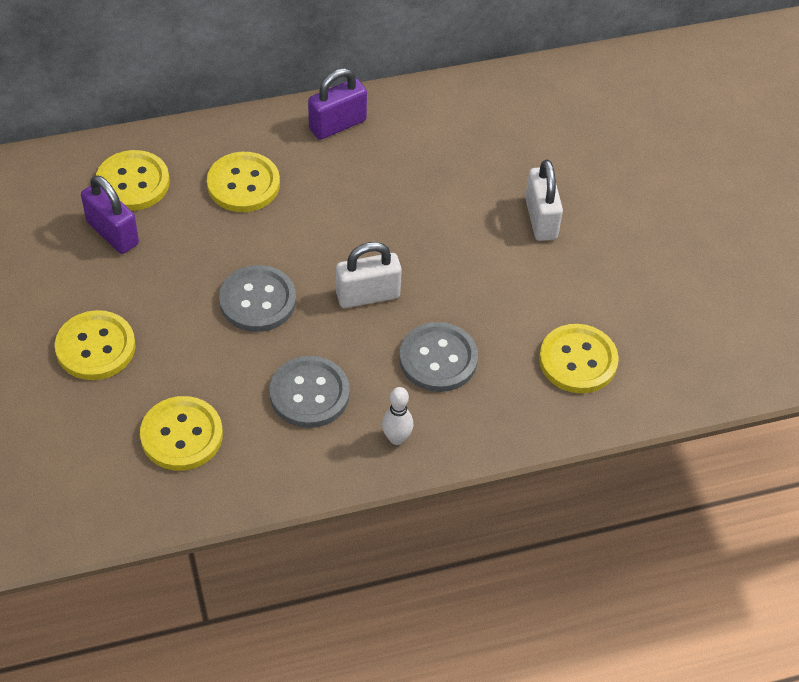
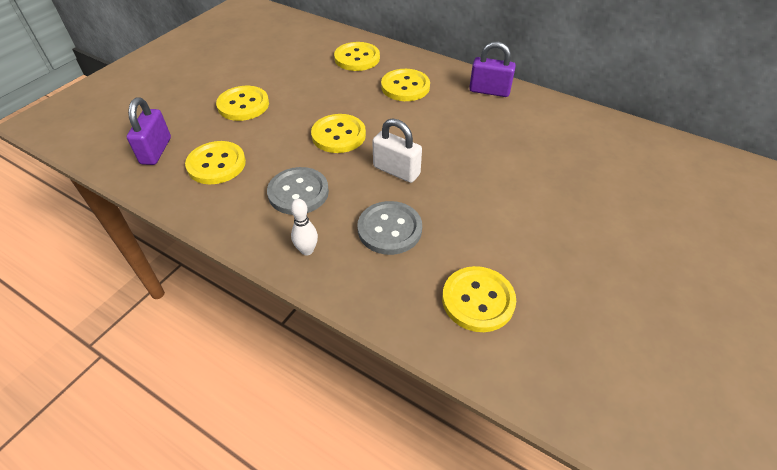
camera: 50 degrees right, 5 degrees down
purple padlock [81,175,139,254] -> purple padlock moved to [127,98,171,165]
grey button [219,265,296,332] -> yellow button [311,114,366,153]
white padlock [525,159,563,241] -> none

